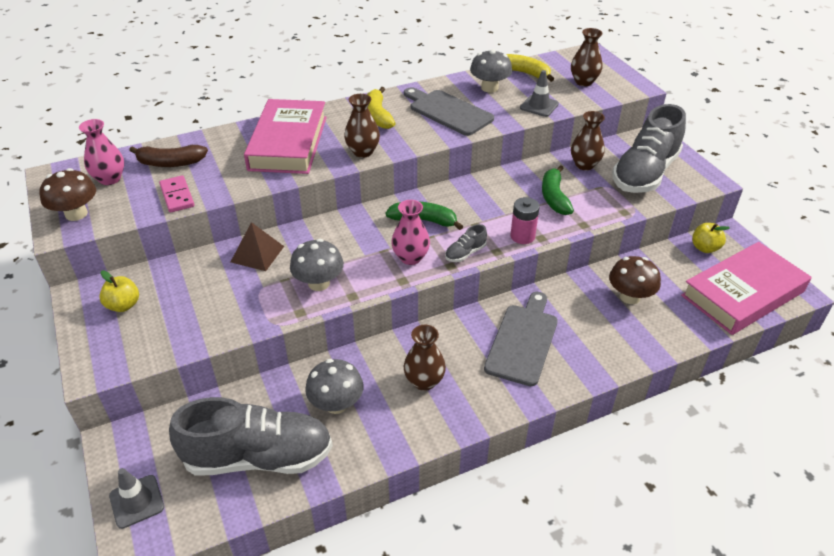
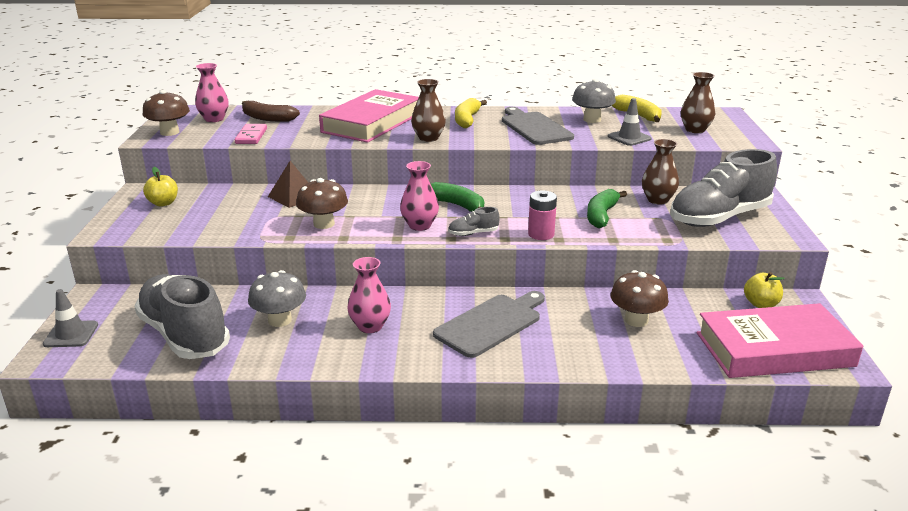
camera: 25 degrees right, 15 degrees down
grey shoe [169,397,333,476] -> grey shoe turned 150 degrees counterclockwise [134,274,230,359]
grey mushroom [290,239,344,291] -> brown mushroom [296,178,348,229]
brown vase [404,325,446,391] -> pink vase [347,257,391,333]

